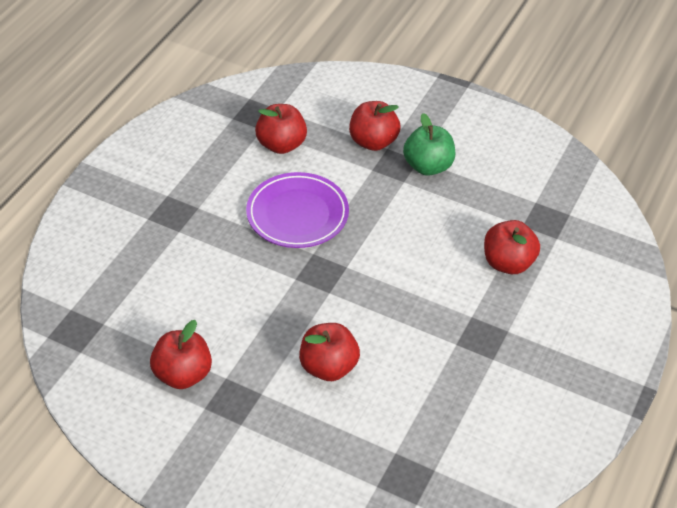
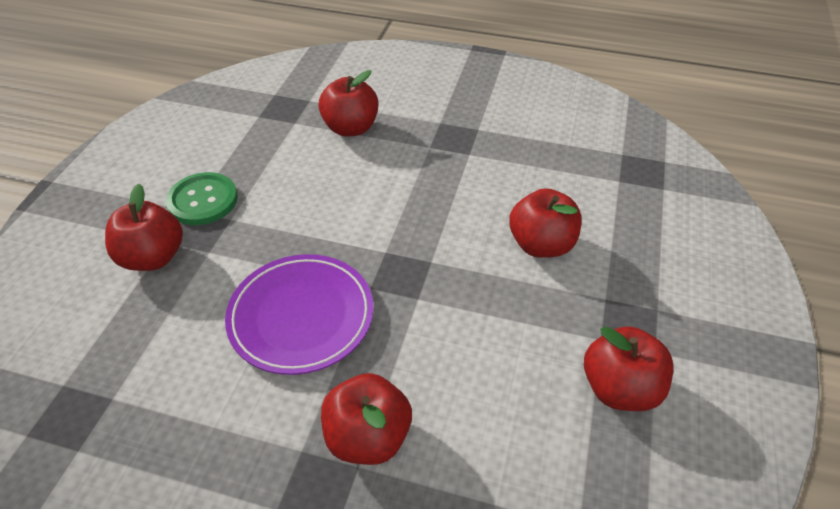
camera: 100 degrees left, 0 degrees up
red apple [255,104,307,154] -> red apple moved to [321,373,412,465]
green apple [403,113,455,176] -> green button [166,172,238,225]

